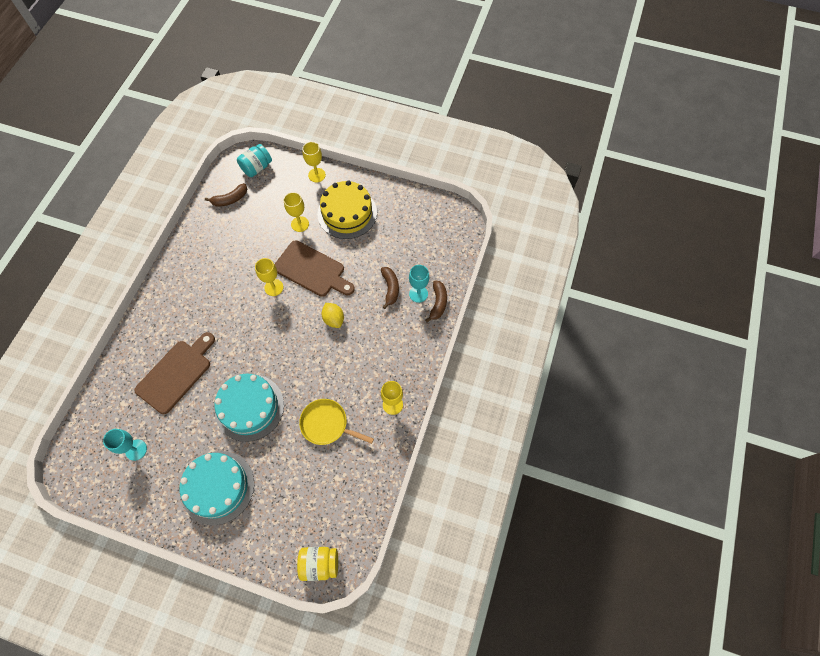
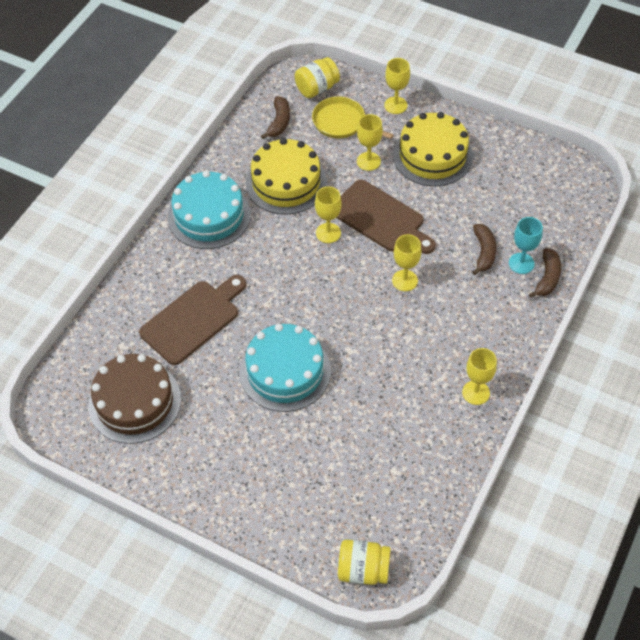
camera: 10 degrees right, 10 degrees down
turquoise goblet [103,429,147,461] -> brown cake [88,354,181,444]
turquoise cake [180,451,254,525] -> turquoise cake moved to [168,171,251,249]
brown banana [205,183,247,207] -> brown banana turned 60 degrees counterclockwise [261,96,290,139]
turquoise jar [237,144,272,177] -> yellow jar [295,57,340,98]
yellow pan [299,399,374,445] -> yellow pan moved to [312,96,394,139]
yellow lemon [322,303,344,328] -> yellow goblet [392,234,421,291]
none -> yellow cake [246,138,327,215]

